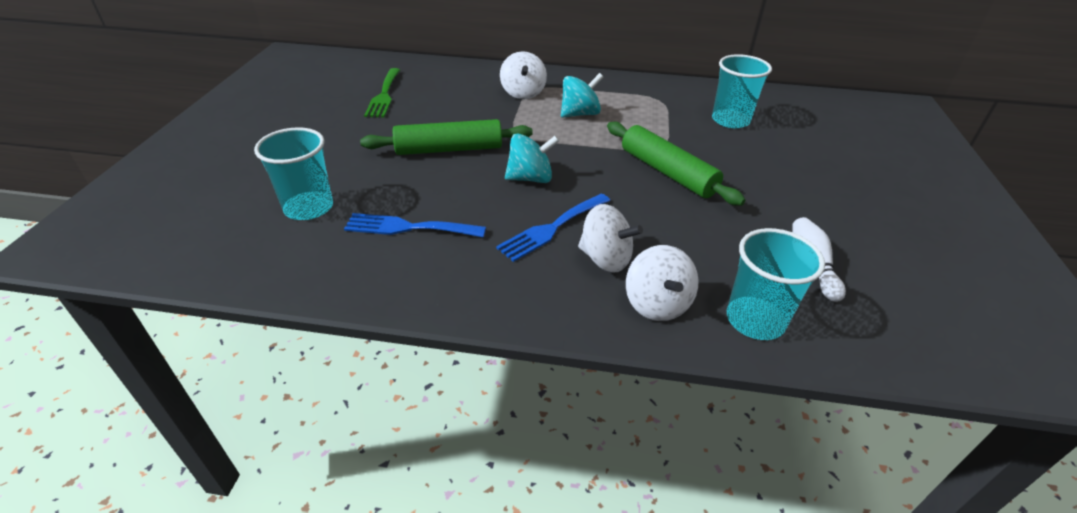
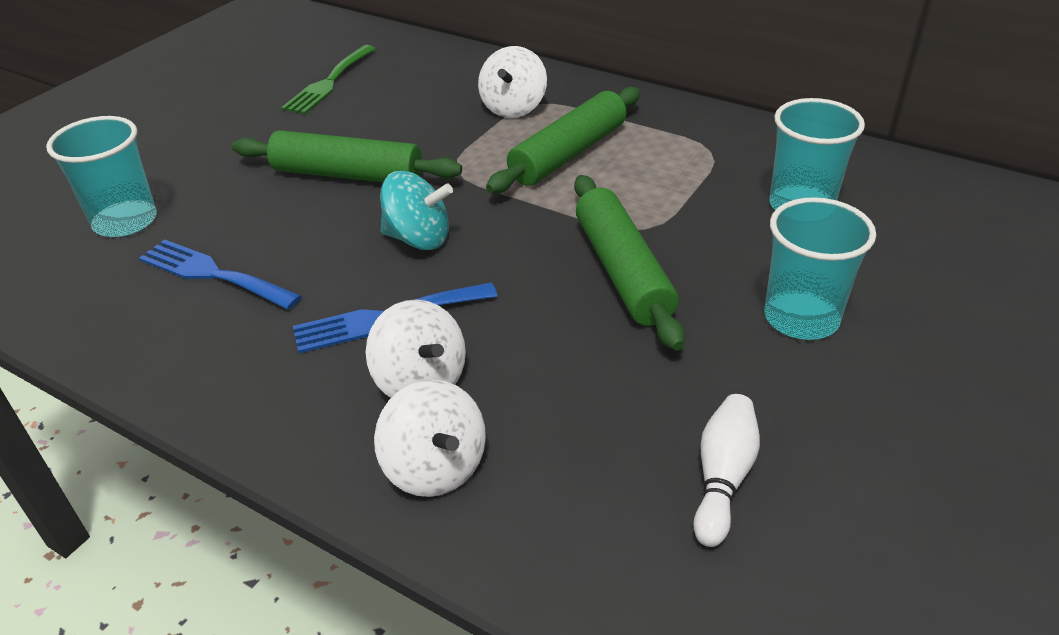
camera: 25 degrees right, 0 degrees up
turquoise spinning top [561,73,603,118] -> green rolling pin [486,87,640,193]
white spinning top [626,245,698,321] -> white spinning top turned 45 degrees counterclockwise [374,380,486,497]
turquoise cup [727,228,825,340] -> turquoise cup moved to [764,197,876,340]

